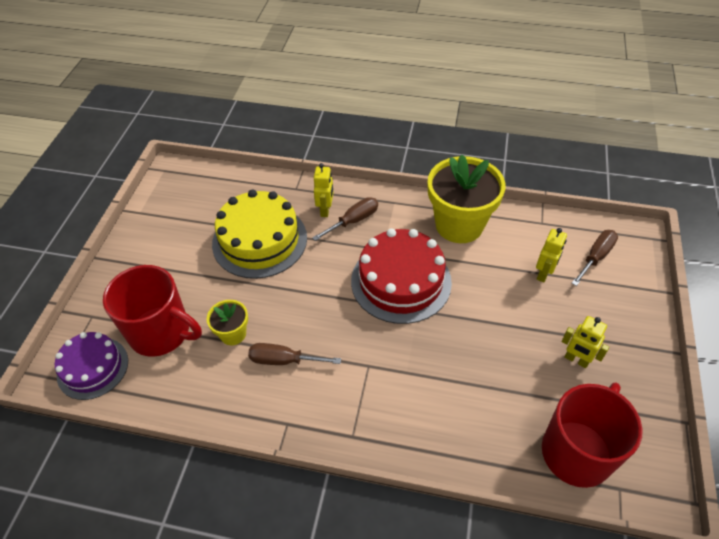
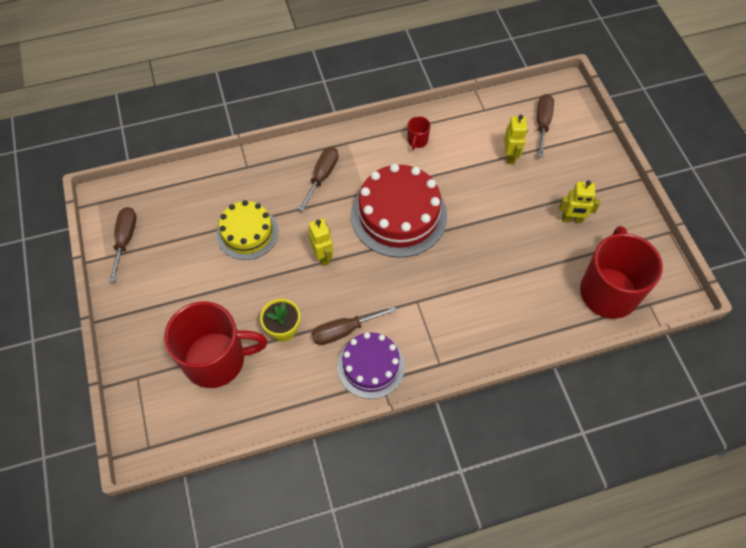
camera: 30 degrees left, 10 degrees up
purple cake [55,332,128,400] -> purple cake moved to [337,332,405,399]
yellow cake [212,190,307,279] -> yellow cake [217,200,278,260], size x0.63
yellow robot [314,163,334,217] -> yellow robot moved to [308,218,333,266]
yellow flower pot [428,154,506,243] -> red mug [407,116,431,150]
none -> brown screwdriver [109,207,137,282]

